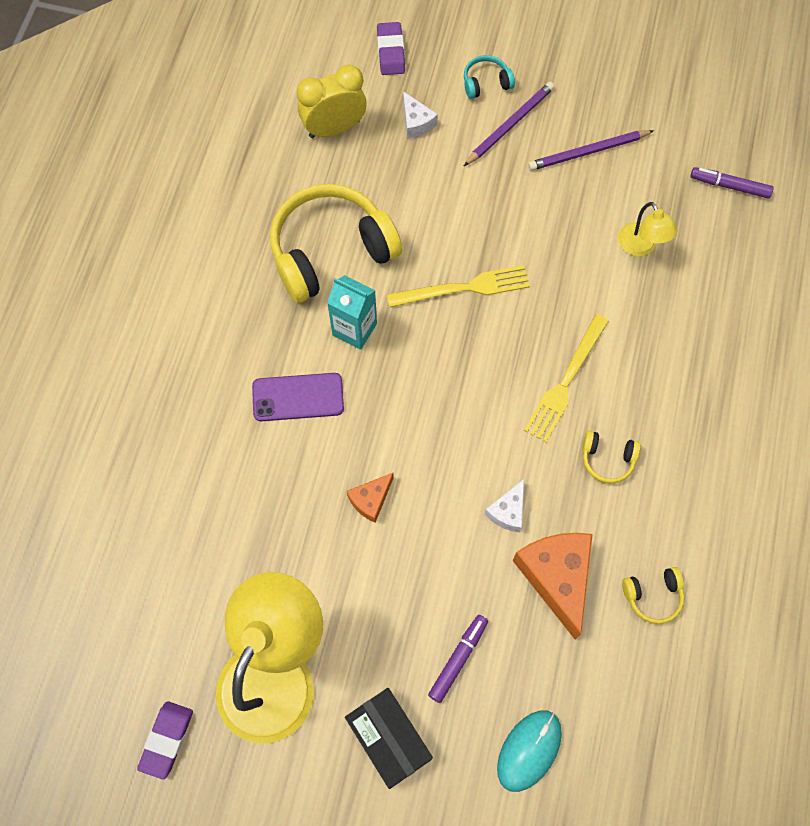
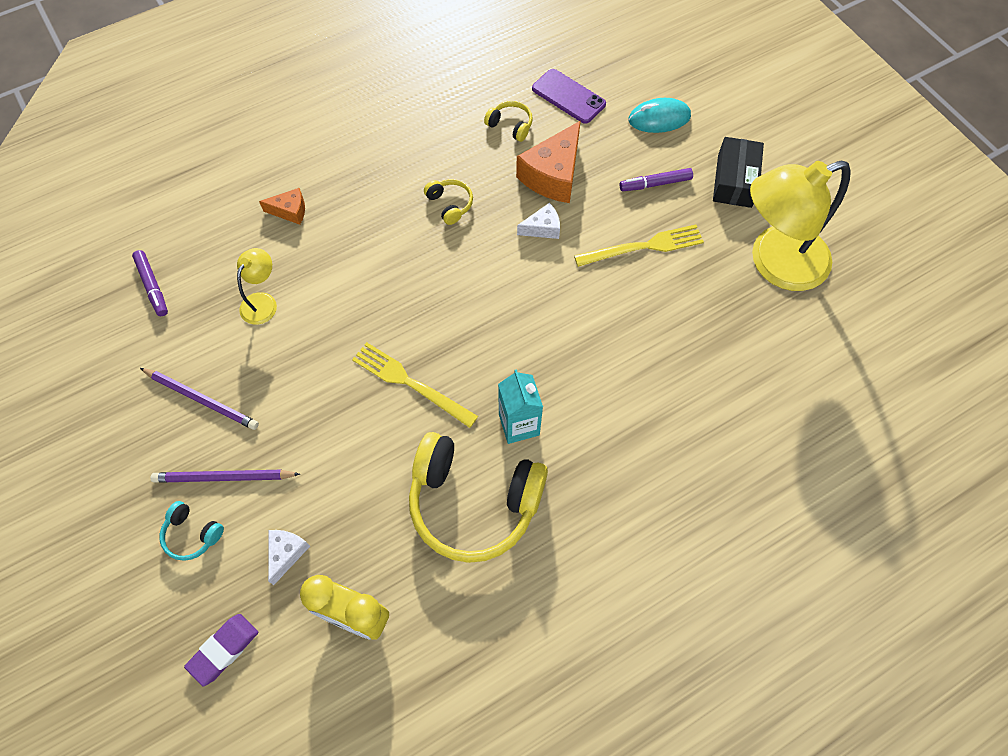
camera: 135 degrees left, 5 degrees down
purple eraser [137,701,193,780] -> none
purple phone [252,373,344,421] -> purple phone moved to [532,69,606,124]
orange cheese [347,473,394,523] -> orange cheese moved to [259,188,305,225]
yellow fork [524,314,609,442] -> yellow fork moved to [574,225,704,267]

